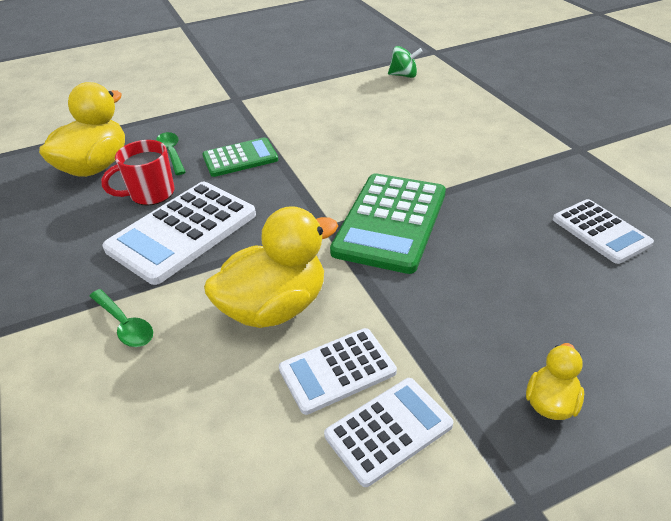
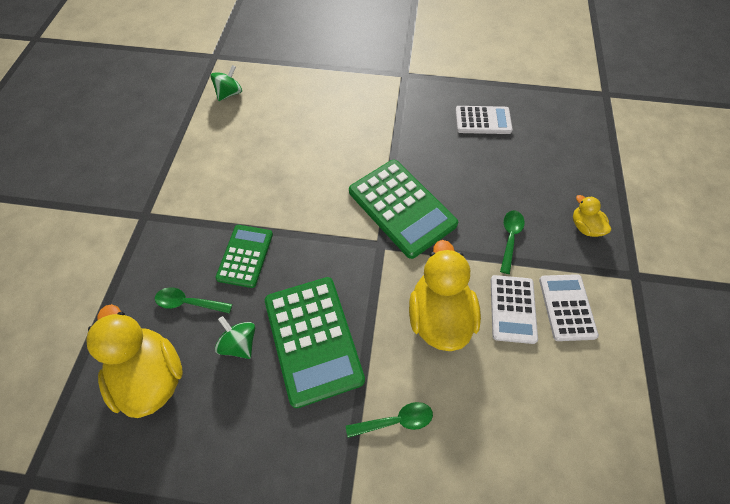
camera: 60 degrees left, 20 degrees up
red mug [101,140,175,206] -> green spinning top [215,316,255,359]
white calculator [102,182,256,285] -> green calculator [265,277,365,408]
none -> green spoon [500,210,525,274]

